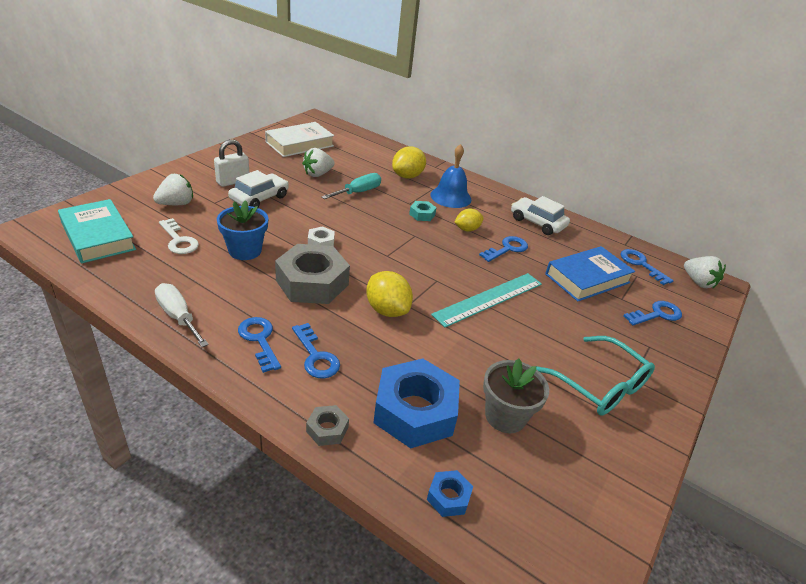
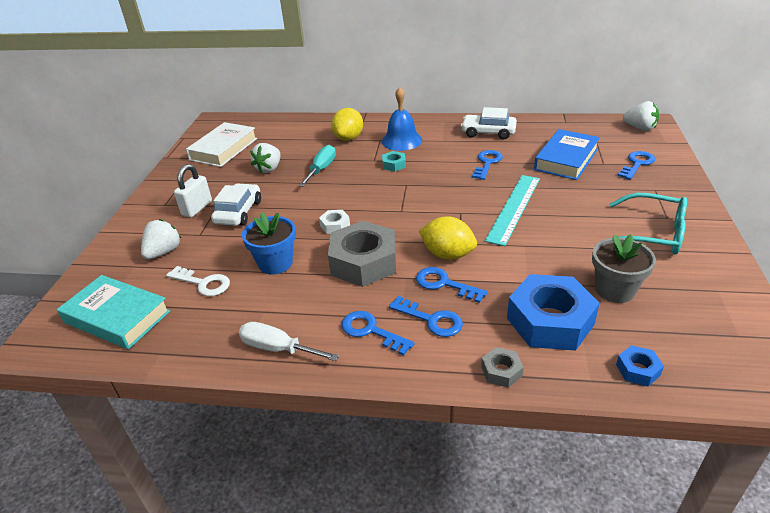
camera: 20 degrees left, 0 degrees up
yellow lemon [454,208,484,232] -> none
blue key [621,249,673,285] -> blue key moved to [416,267,487,303]

